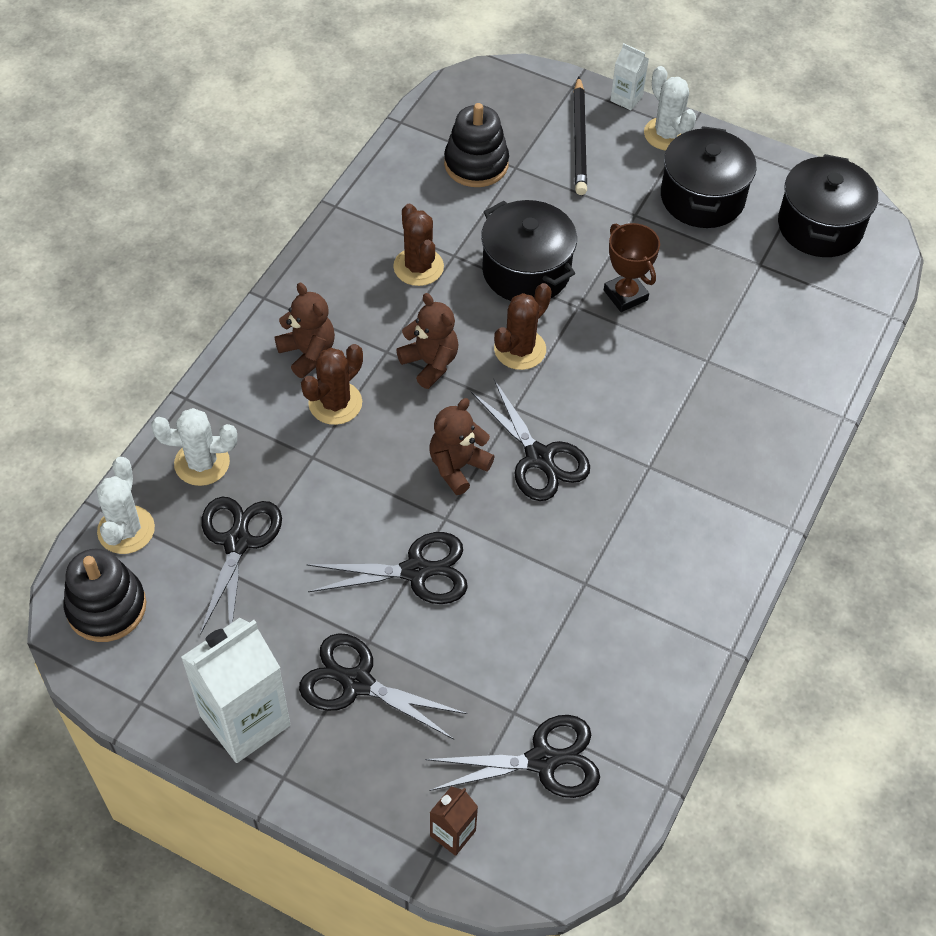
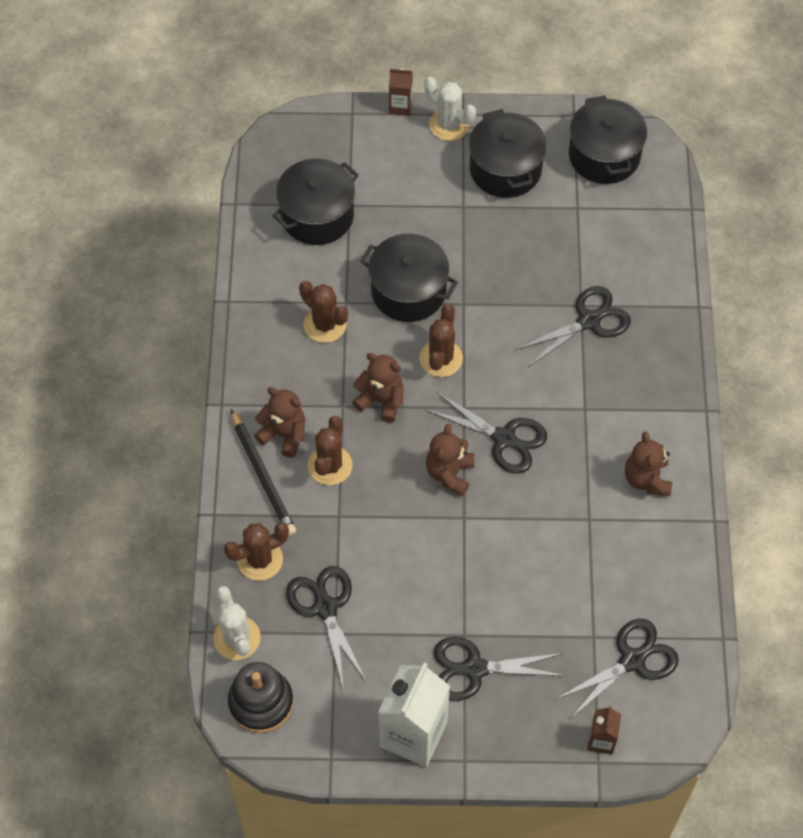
camera: 25 degrees left, 5 degrees up
white cactus [151,408,237,486] -> brown cactus [224,523,289,581]
black scissors [306,532,468,604] -> black scissors moved to [516,286,631,367]
black stacking toy [444,103,509,187] -> black pot [273,158,359,245]
black pencil [574,76,587,195] -> black pencil moved to [231,410,296,536]
brown trophy [604,223,660,312] -> none
white carton [610,43,649,110] -> brown carton [389,69,413,116]
none -> brown teddy bear [625,432,672,496]

